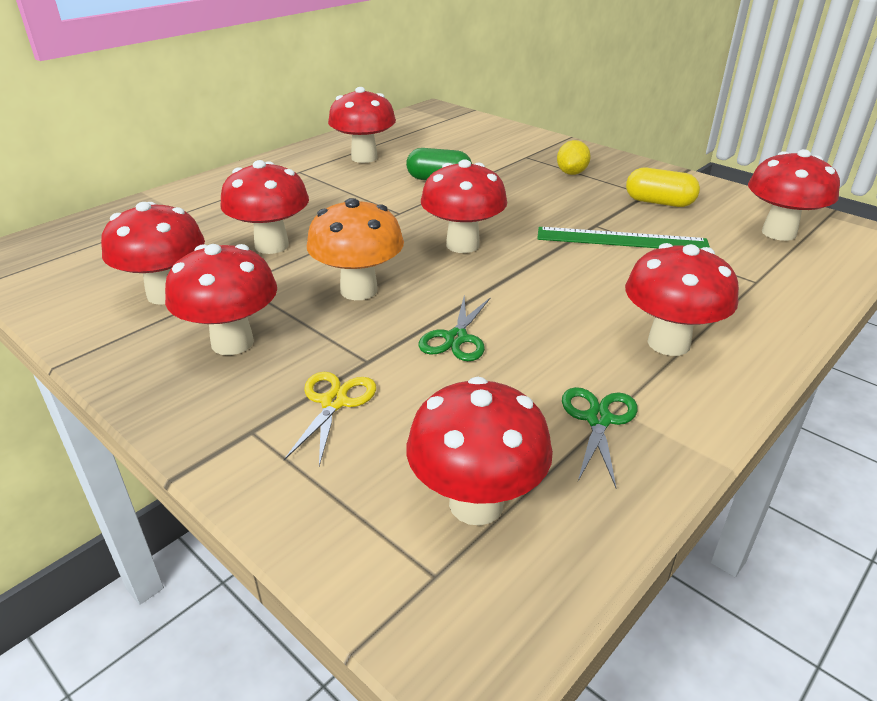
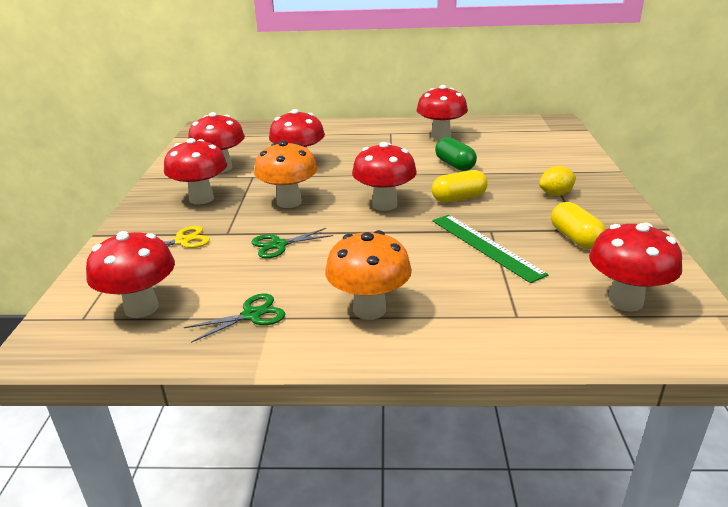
camera: 50 degrees right, 5 degrees down
red mushroom [625,243,739,356] -> orange mushroom [325,230,412,320]
none -> yellow capsule [432,170,488,203]

